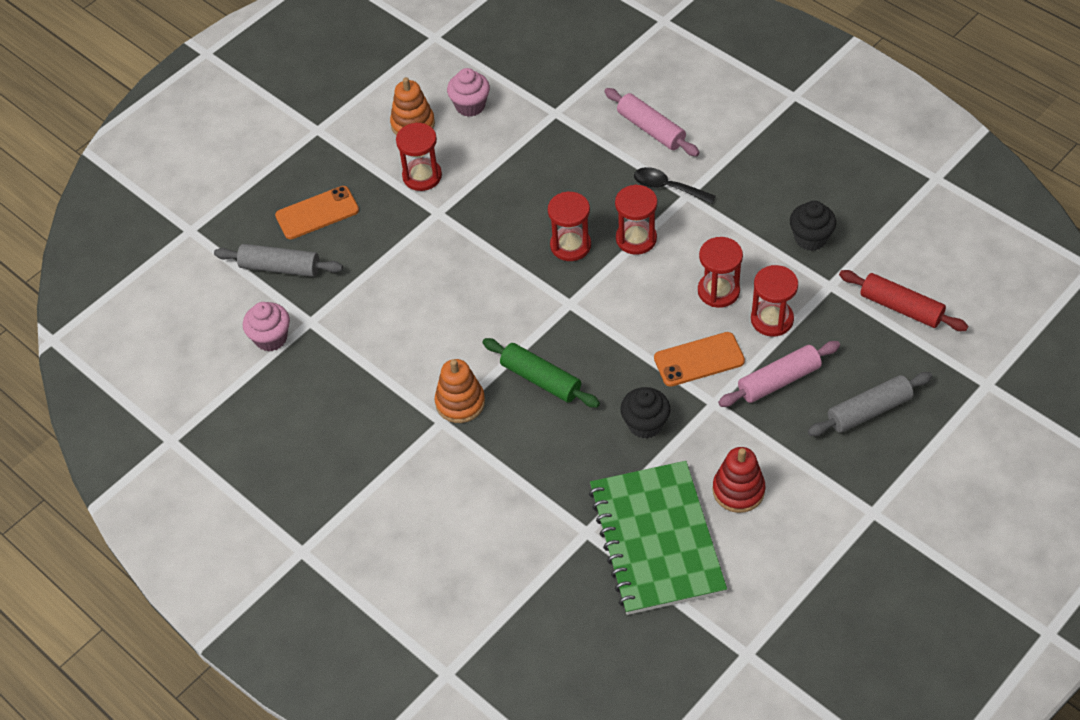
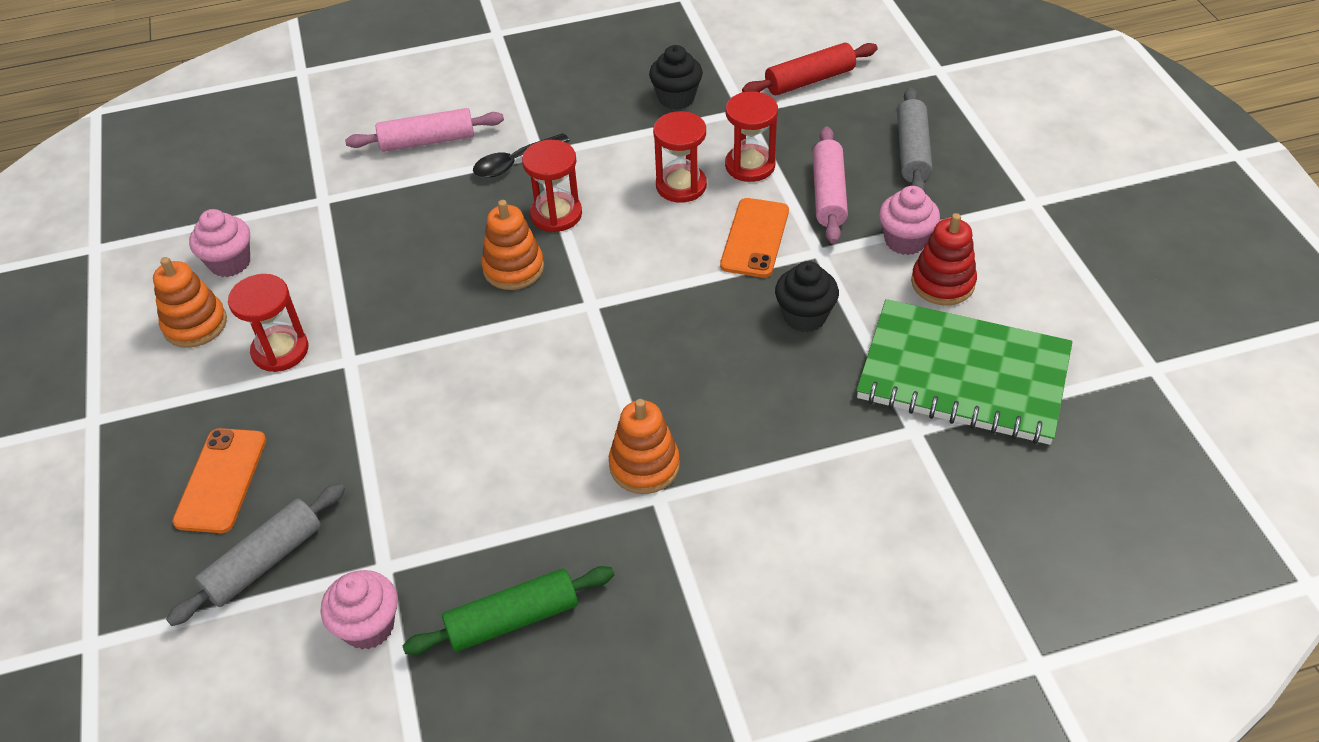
camera: 60 degrees left, 5 degrees down
green rolling pin [483,338,600,408] -> green rolling pin moved to [402,566,614,655]
red hourglass [548,191,591,261] -> orange stacking toy [481,200,544,290]
none -> pink cupcake [879,186,940,255]

